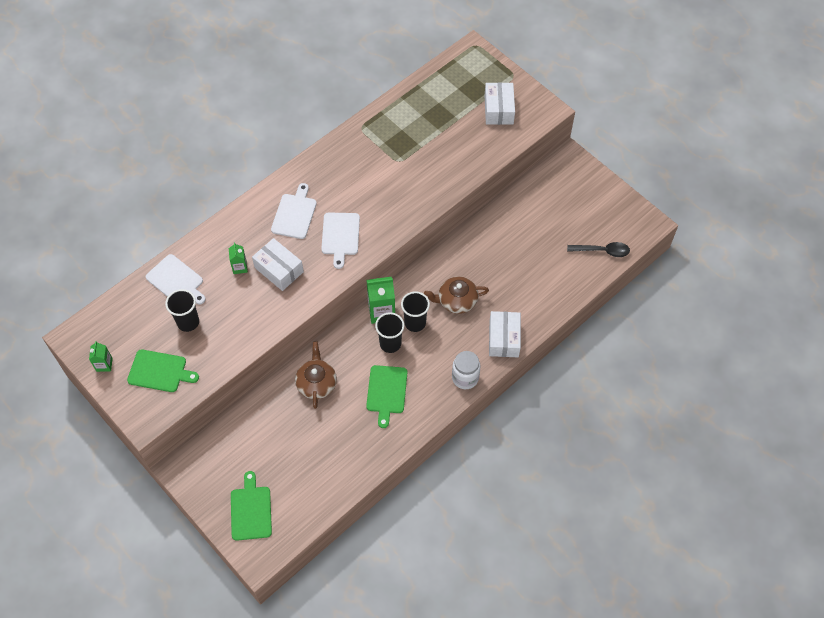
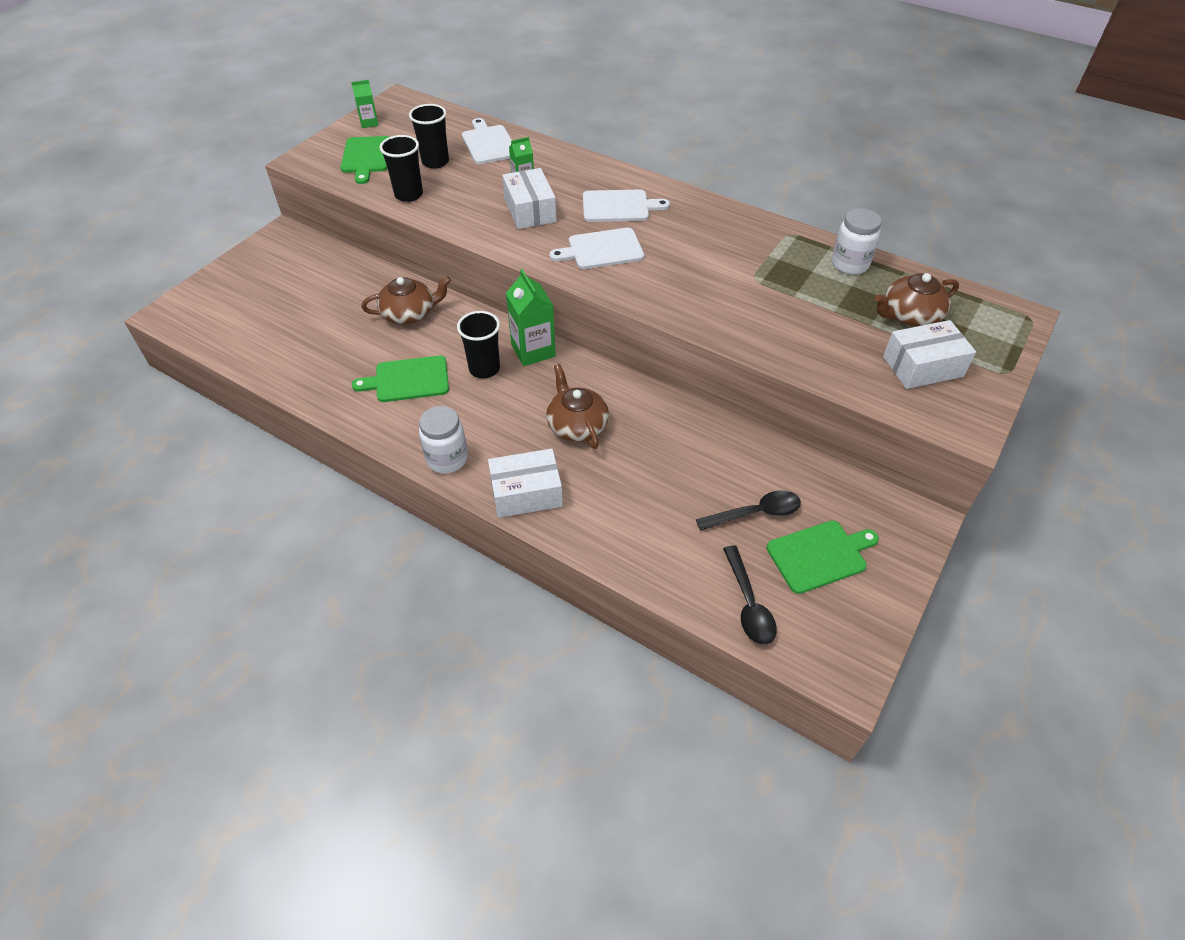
camera: 75 degrees right, 10 degrees down
white cutting board [146,254,206,305] -> white cutting board turned 135 degrees clockwise [462,118,512,164]
green cutting board [231,471,272,541] -> green cutting board moved to [766,521,879,594]
white box [252,238,304,291] -> white box turned 45 degrees counterclockwise [502,168,556,229]
black cup [401,291,430,332] -> black cup moved to [379,135,423,202]
none -> black spoon [696,490,801,531]
none -> white jar [832,208,882,275]
none -> brown teapot [875,273,959,327]

